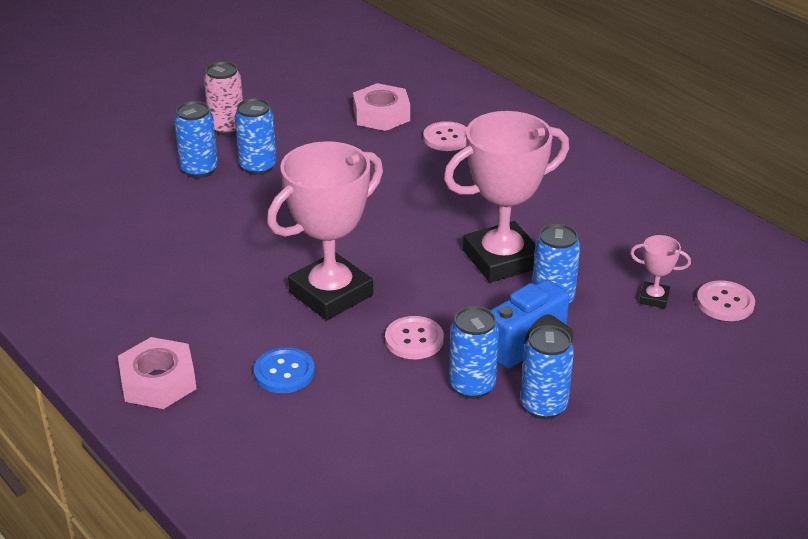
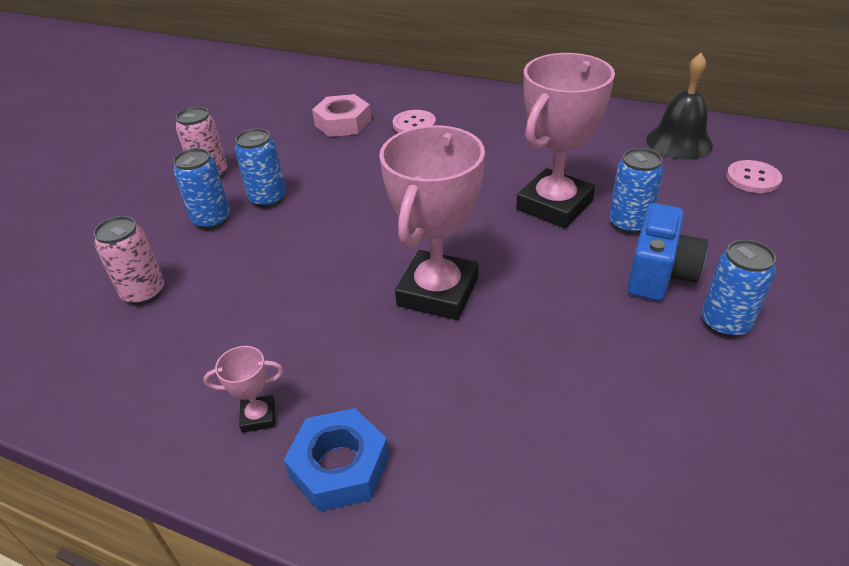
camera: 25 degrees left, 5 degrees up
pink nut [118,337,197,409] -> blue nut [284,408,389,512]
blue button [254,347,315,393] -> none
pink button [385,316,444,359] -> none
blue can [449,306,499,399] -> none
pink trophy [630,235,691,308] -> pink trophy moved to [204,346,284,433]
none -> pink can [93,216,164,305]
none -> black bell [646,53,713,159]

